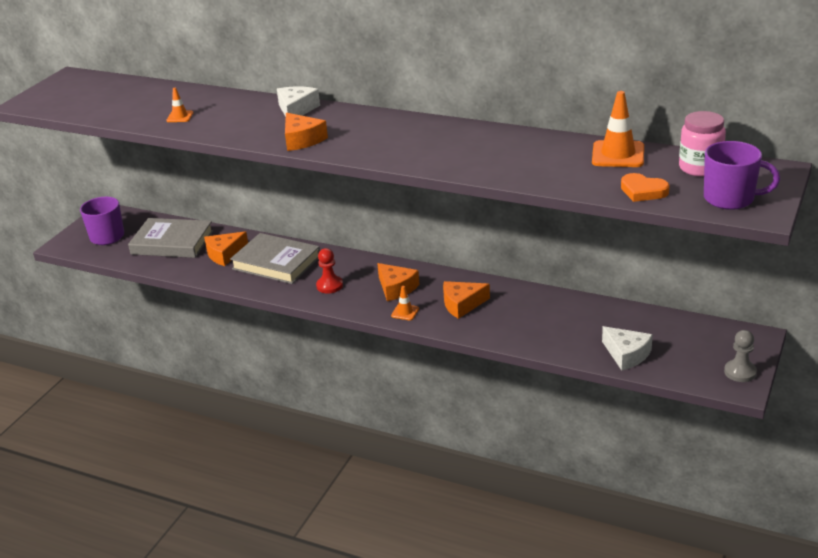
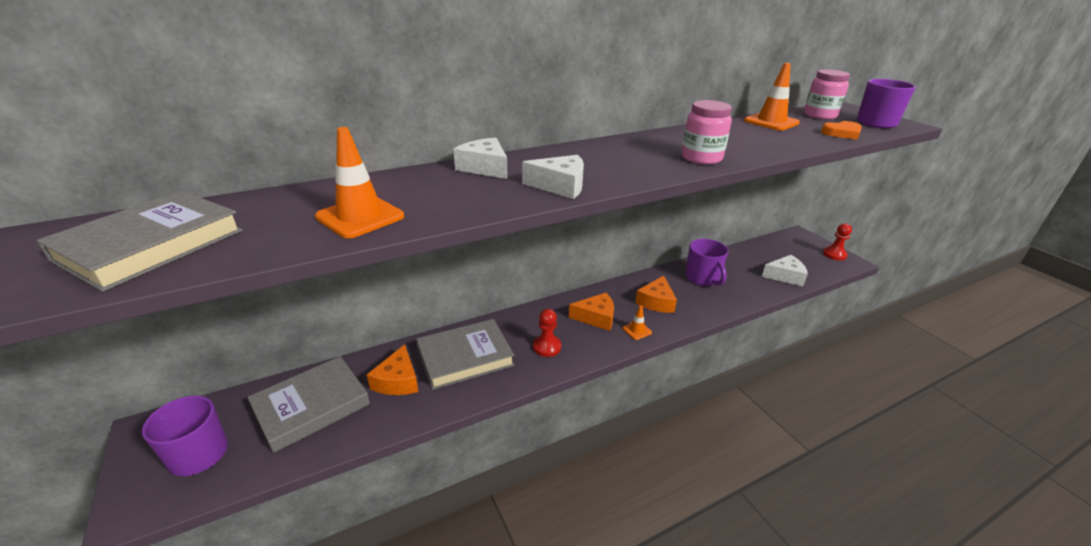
camera: 55 degrees left, 0 degrees up
orange traffic cone [166,88,193,122] -> orange traffic cone [315,127,404,238], size x1.91
orange cheese [285,112,328,151] -> white cheese [522,155,584,199]
grey pawn [724,330,757,382] -> red pawn [823,223,852,261]
none -> grey book [36,191,243,292]
none -> pink jar [682,100,732,164]
none -> purple mug [686,239,729,286]

